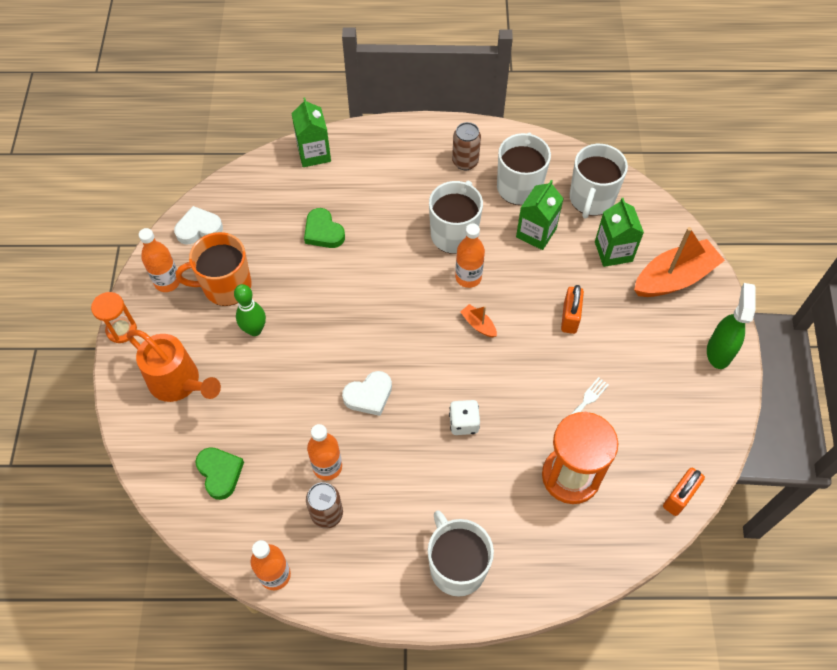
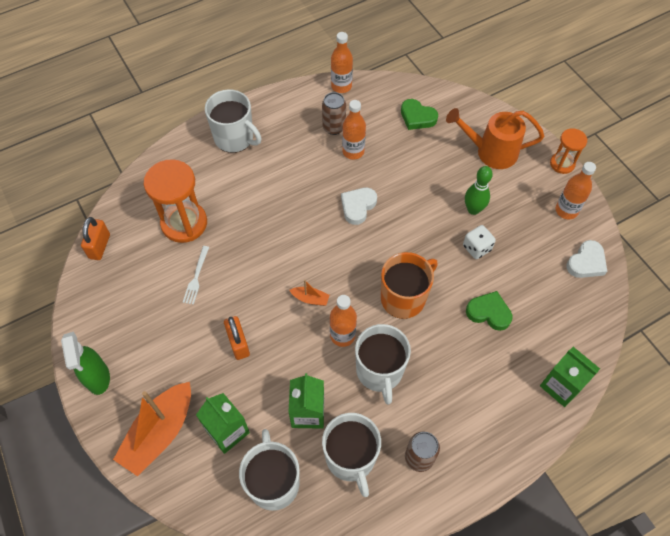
camera: 150 degrees right, 0 degrees up
orange mug [176,232,252,306] -> orange mug moved to [381,252,438,319]
white dice [449,400,480,435] -> white dice moved to [463,225,496,259]

